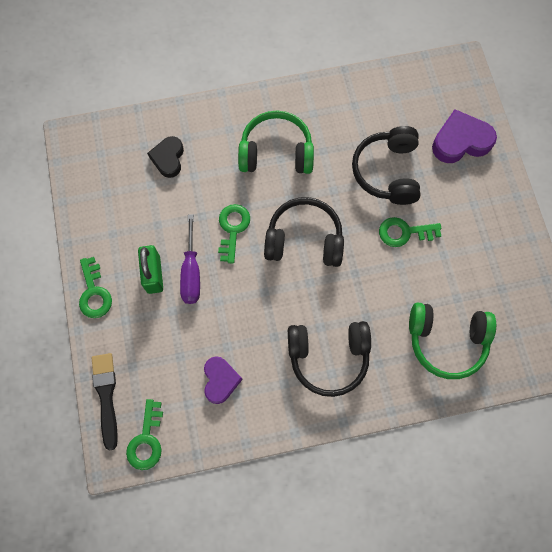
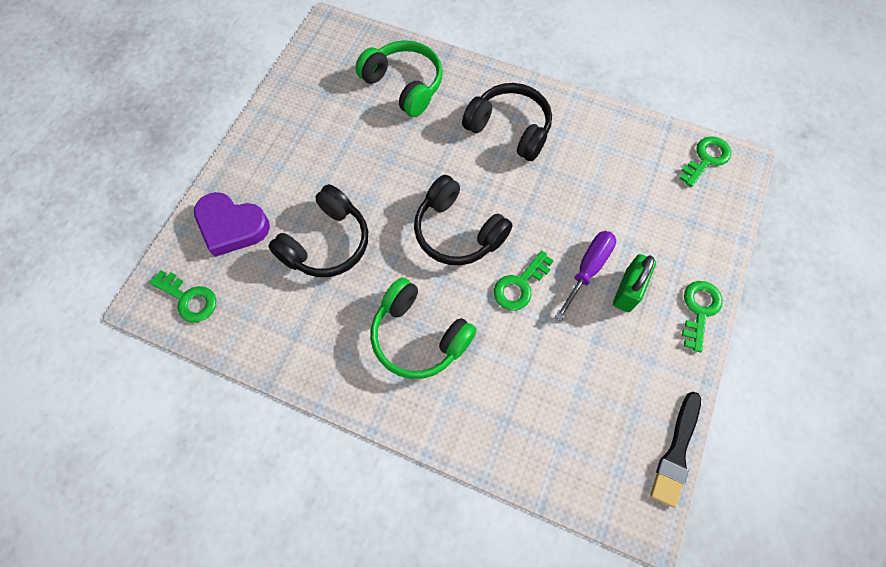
camera: 145 degrees left, 5 degrees down
black brush [92,353,118,450] -> black brush moved to [650,392,701,508]
black heart [147,136,184,178] -> none
purple heart [204,356,243,404] -> none
green key [379,217,441,247] -> green key moved to [149,270,216,323]

